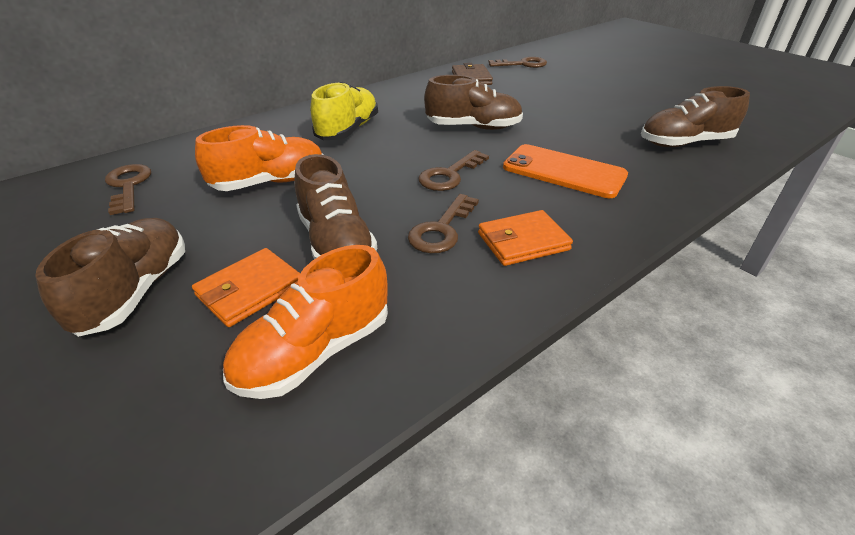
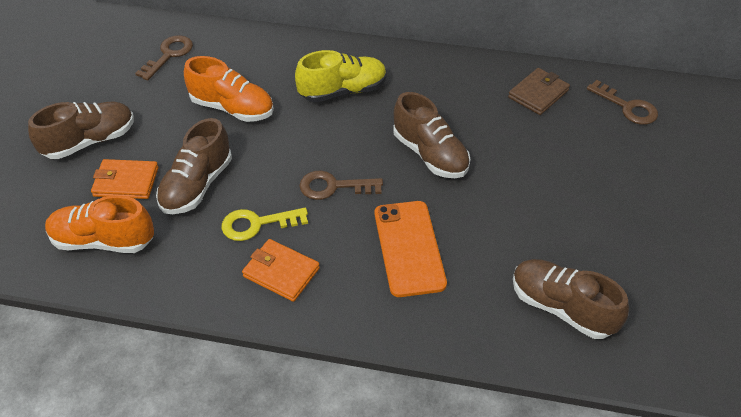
camera: 50 degrees right, 10 degrees up
brown key [408,194,479,253] -> yellow key [222,208,308,241]

